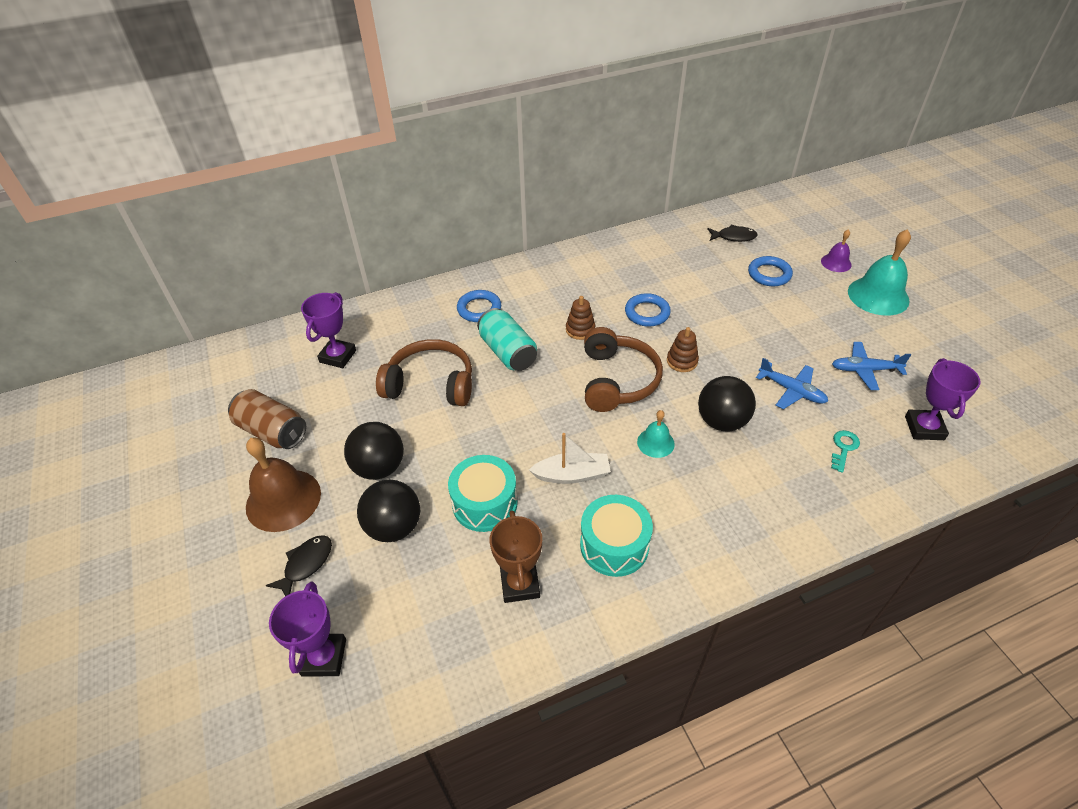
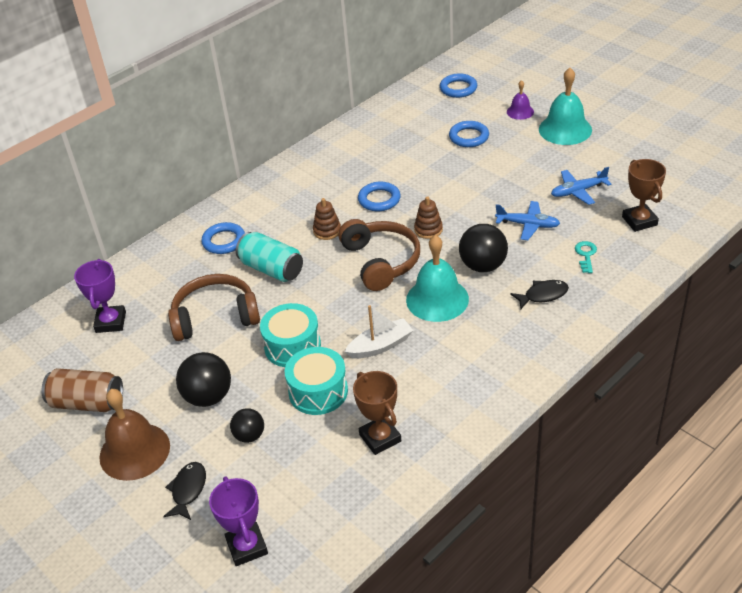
camera: 20 degrees left, 5 degrees down
black ball [357,480,420,542] -> black ball [230,408,264,443], size x0.61
turquoise drum [580,495,653,577] -> turquoise drum moved to [260,303,321,367]
turquoise bell [637,410,675,458] -> turquoise bell [406,235,469,322], size x1.89
black fish [707,224,758,242] -> black fish moved to [510,280,569,309]
purple trophy [905,358,980,440] -> brown trophy [622,159,666,232]
none -> blue ring [440,73,477,98]

